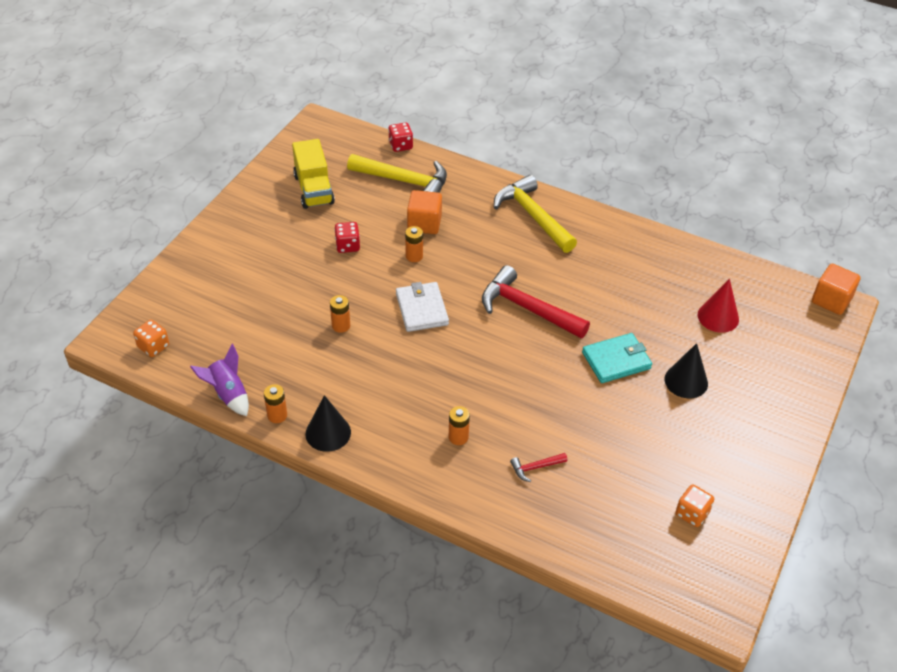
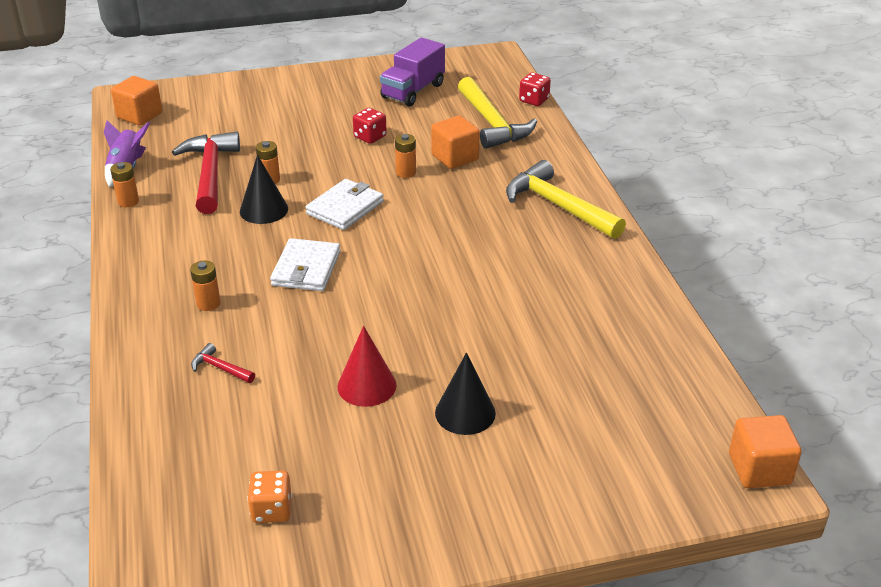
camera: 50 degrees right, 10 degrees down
orange dice [133,320,169,357] -> orange cube [111,76,162,125]
yellow truck [292,139,335,209] -> purple truck [380,37,445,106]
black cone [305,395,351,452] -> black cone moved to [240,155,288,224]
red hammer [482,265,590,338] -> red hammer moved to [172,132,240,214]
yellow hammer [494,175,577,253] -> yellow hammer turned 60 degrees counterclockwise [506,160,626,239]
turquoise wallet [582,333,652,383] -> none
red cone [698,279,739,333] -> red cone moved to [337,326,396,407]
none -> white wallet [270,238,340,291]

